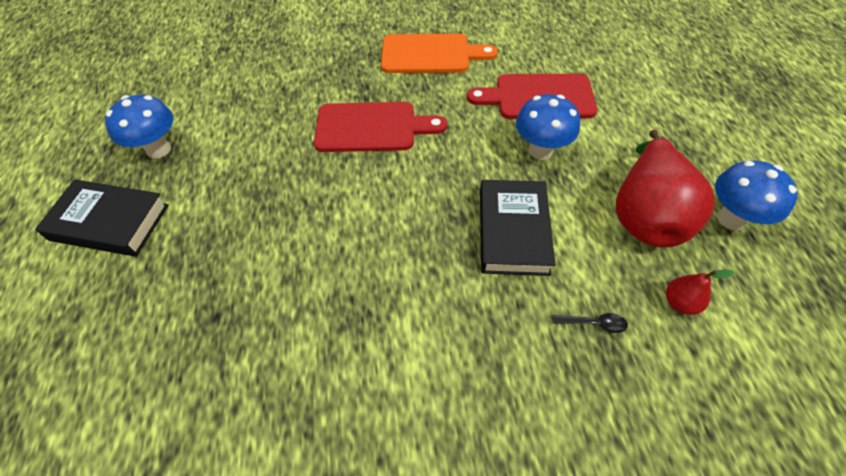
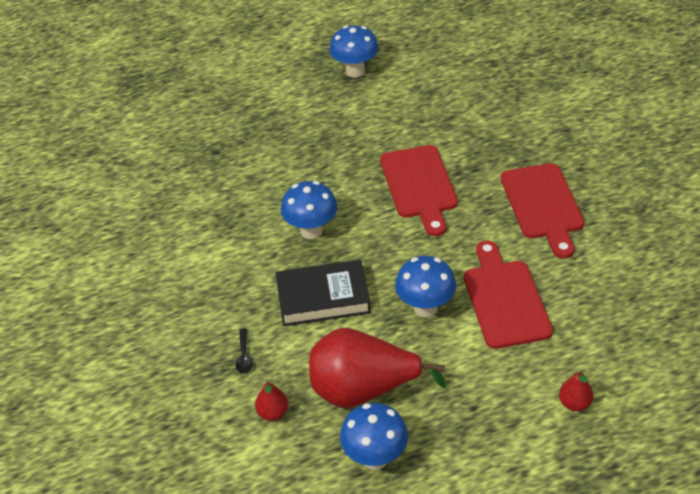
camera: 80 degrees right, 10 degrees down
black book [35,179,168,257] -> none
orange cutting board [381,34,498,73] -> red cutting board [501,163,584,258]
none -> blue mushroom [281,181,337,239]
none -> red pear [559,370,594,411]

